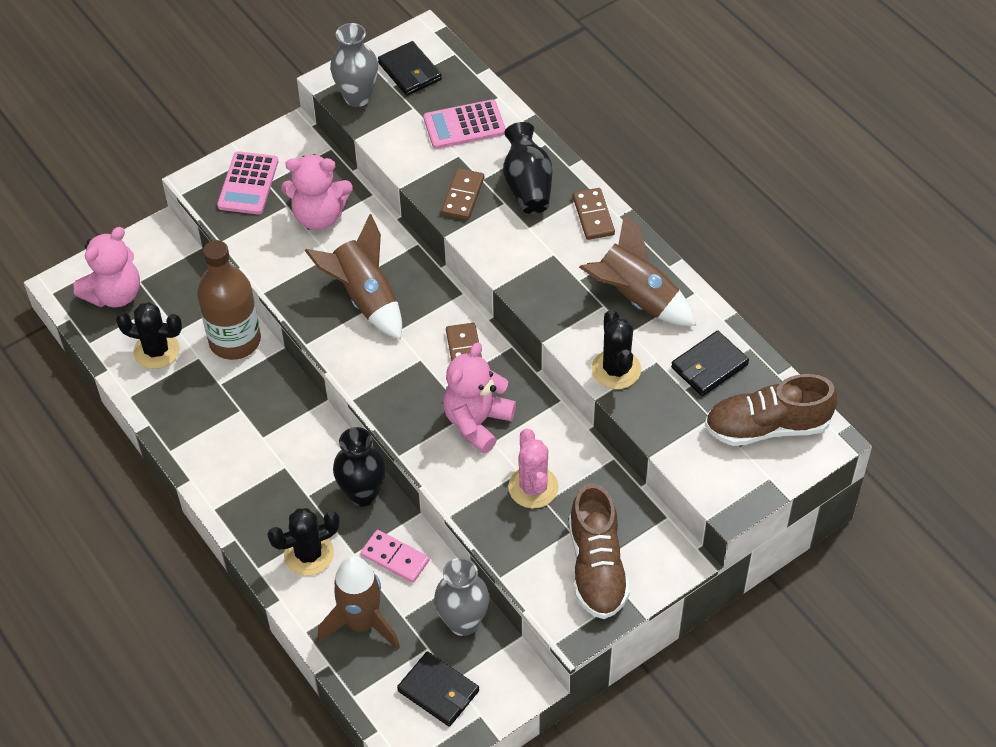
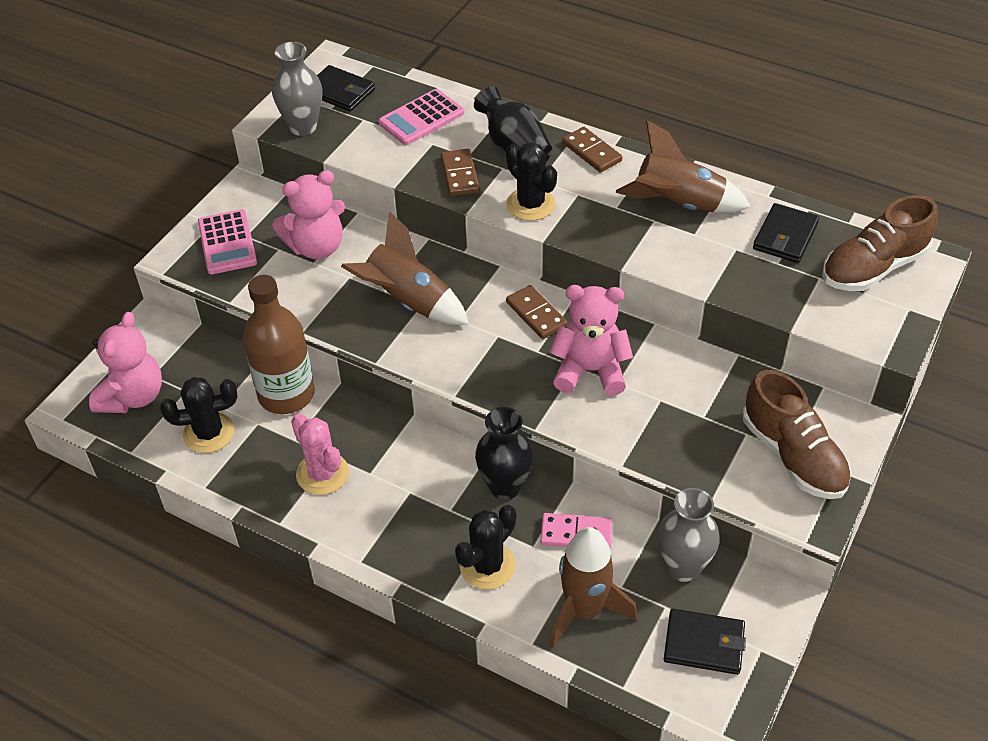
camera: 25 degrees left, 5 degrees down
pink teddy bear [443,342,516,454] -> pink teddy bear turned 90 degrees clockwise [549,285,633,396]
pink cactus [508,429,559,508] -> pink cactus moved to [291,414,349,495]
black cactus [591,310,641,389] -> black cactus moved to [506,142,557,221]

